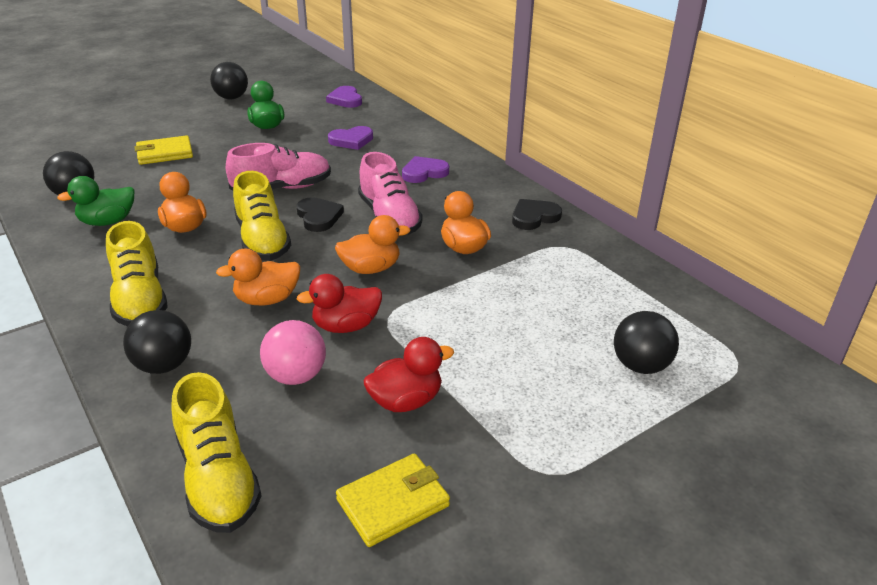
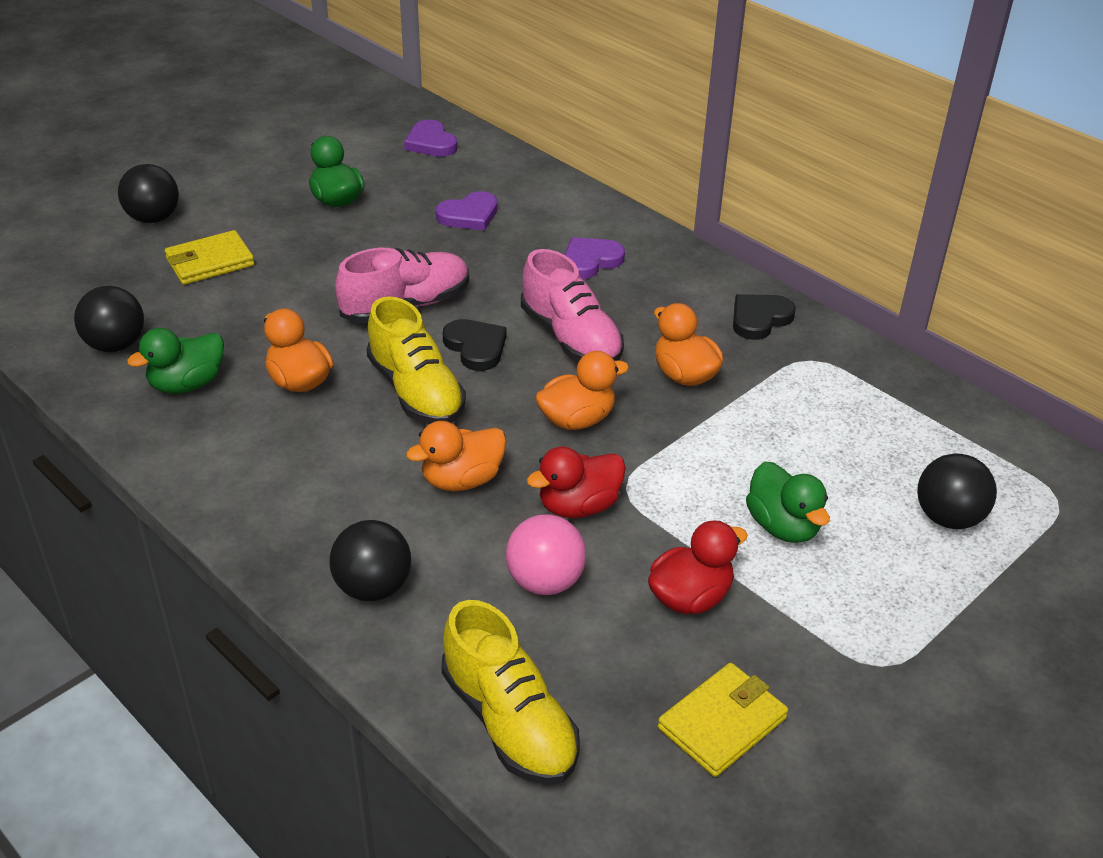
camera: 10 degrees left, 5 degrees up
yellow shoe [106,221,168,326] -> none
black ball [210,62,248,99] -> black ball moved to [118,164,179,223]
none -> green duck [746,462,830,543]

